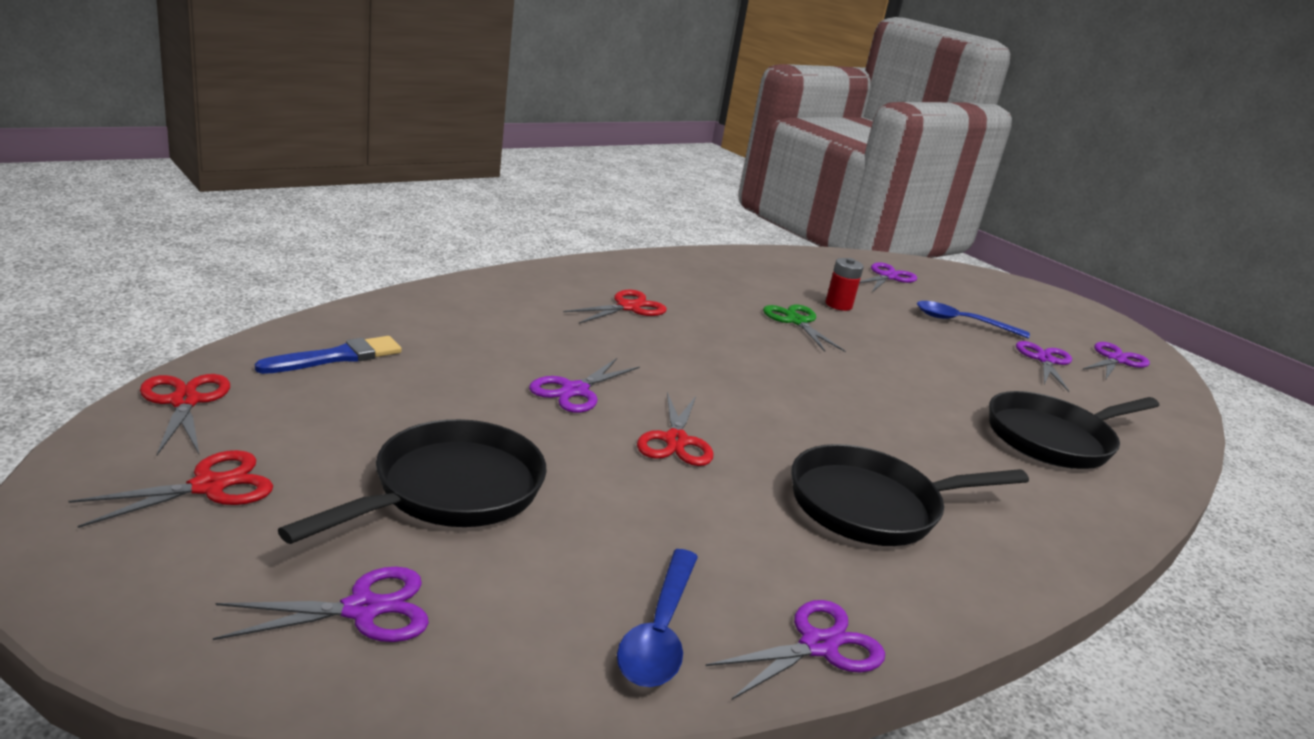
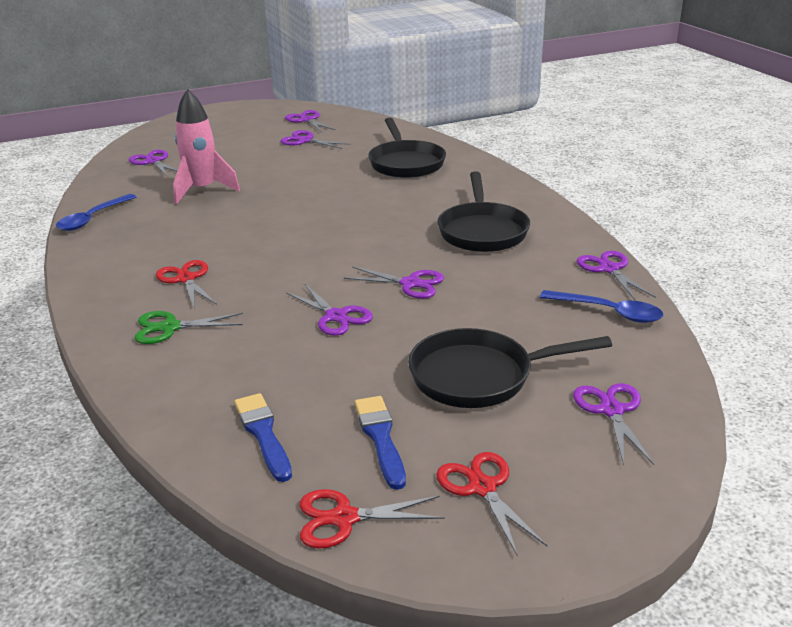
camera: 70 degrees left, 5 degrees up
black pan [278,419,547,544] -> black pan turned 60 degrees counterclockwise [408,328,612,408]
red scissors [637,392,713,466] -> purple scissors [344,266,444,299]
green scissors [763,304,846,352] -> green scissors moved to [134,311,243,344]
red battery [826,258,864,311] -> pink rocket [173,89,240,204]
blue spoon [917,301,1030,338] -> blue spoon moved to [56,194,136,231]
none -> blue brush [355,396,406,490]

